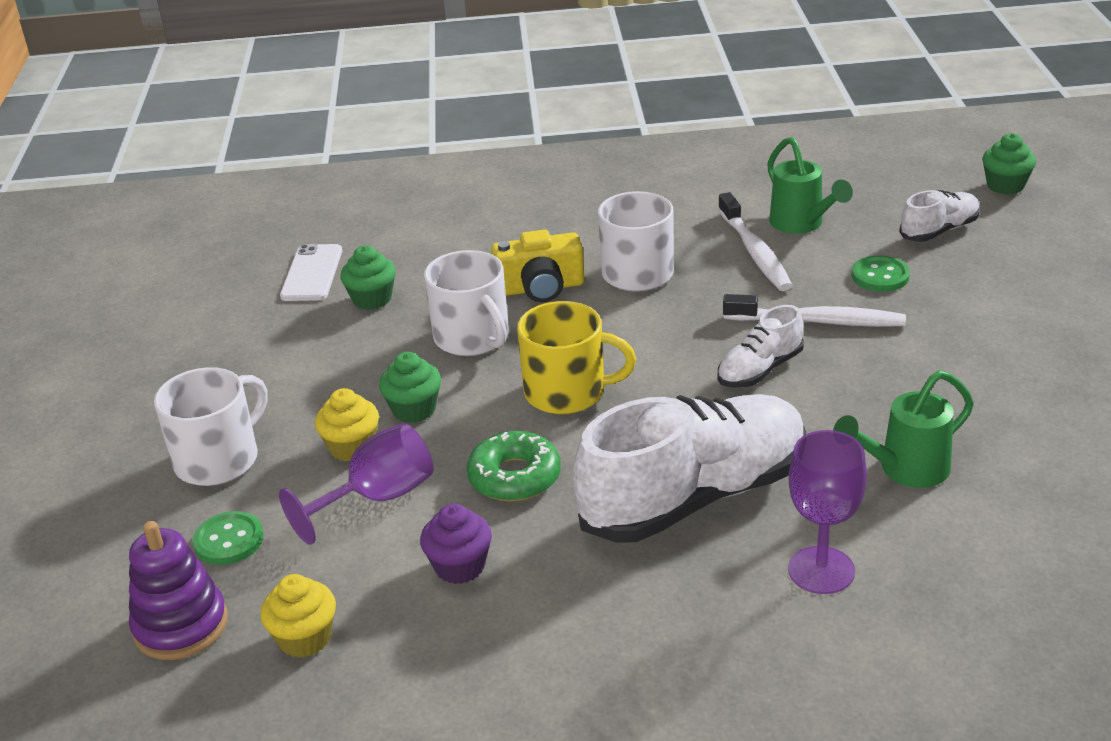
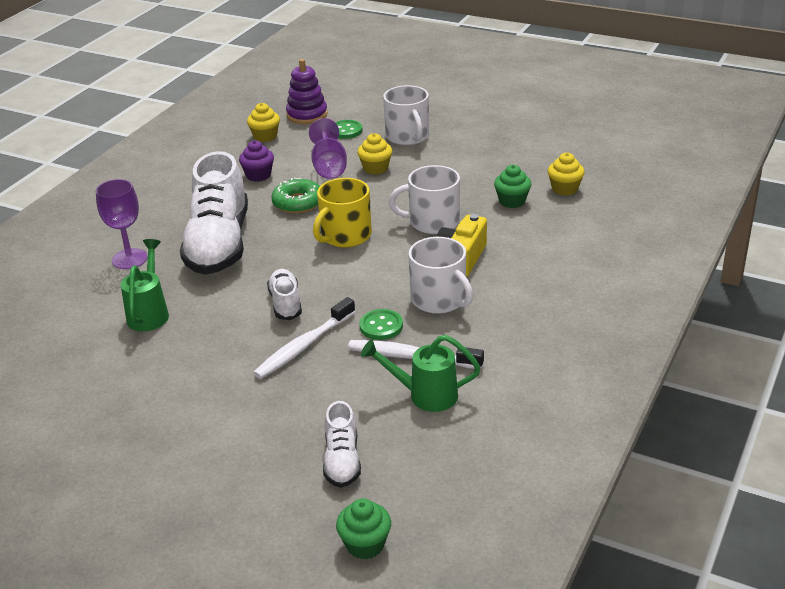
camera: 120 degrees right, 0 degrees up
white phone [280,244,342,301] -> yellow cupcake [548,153,585,196]
green cupcake [379,352,441,423] -> none
green button [852,255,910,292] -> green button moved to [359,309,403,340]

